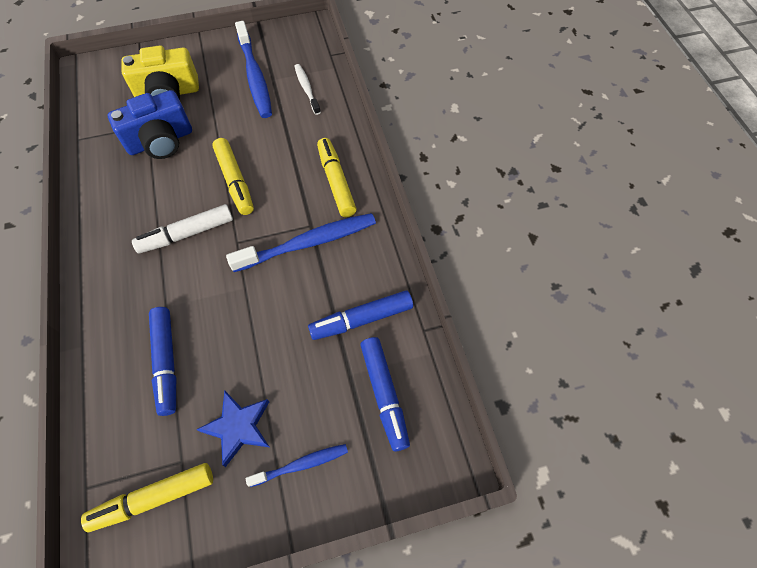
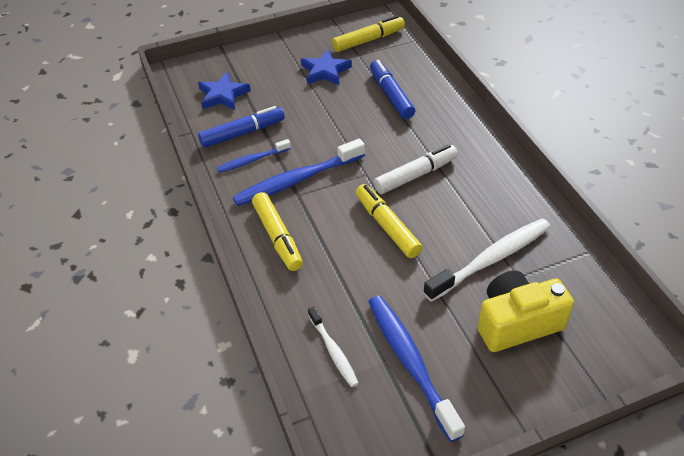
camera: 175 degrees right, 15 degrees down
blue camera [108,90,192,159] -> white toothbrush [423,218,550,302]
blue toothbrush [246,444,348,487] -> blue toothbrush moved to [217,139,291,173]
blue marker [360,337,410,451] -> blue star [198,72,251,110]

